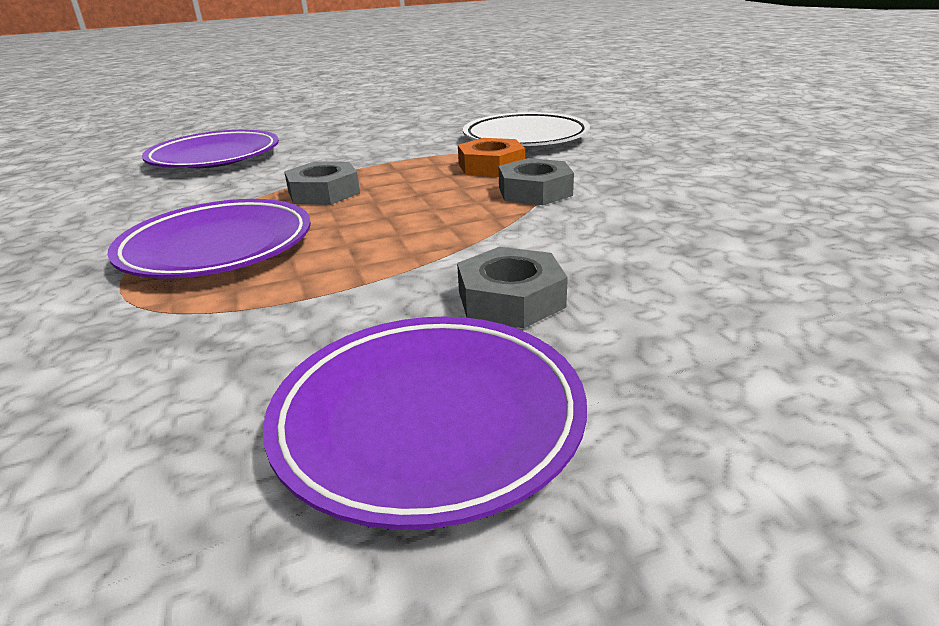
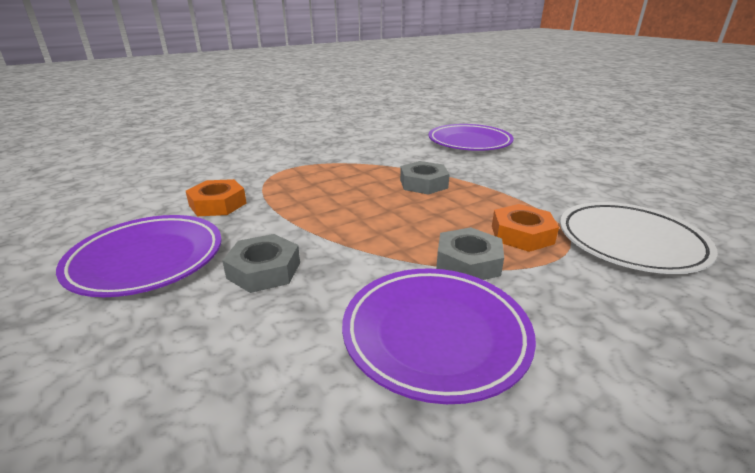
camera: 75 degrees right, 0 degrees up
purple plate [107,199,311,279] -> purple plate moved to [342,268,536,404]
none -> orange nut [186,179,247,216]

